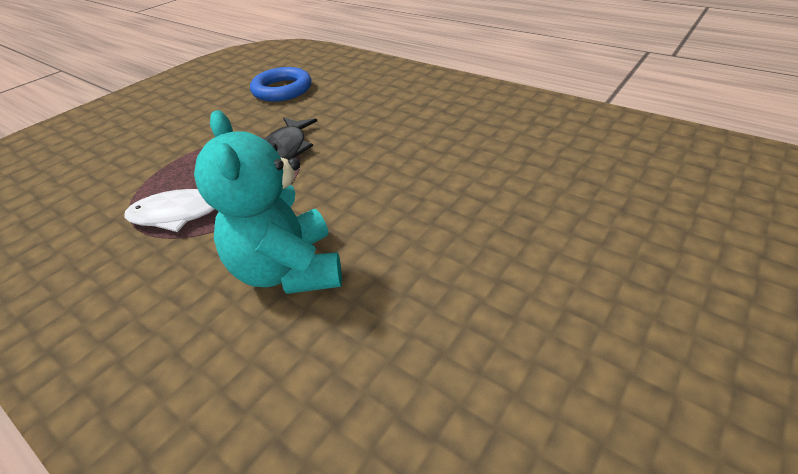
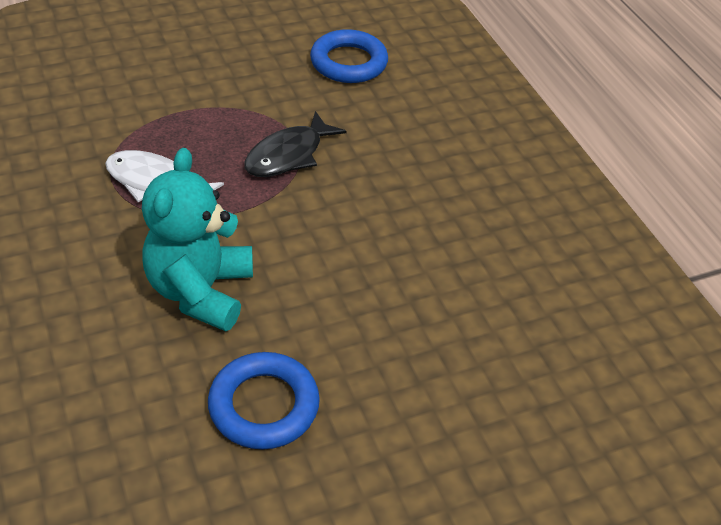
camera: 25 degrees right, 5 degrees up
none -> blue ring [208,352,320,450]

